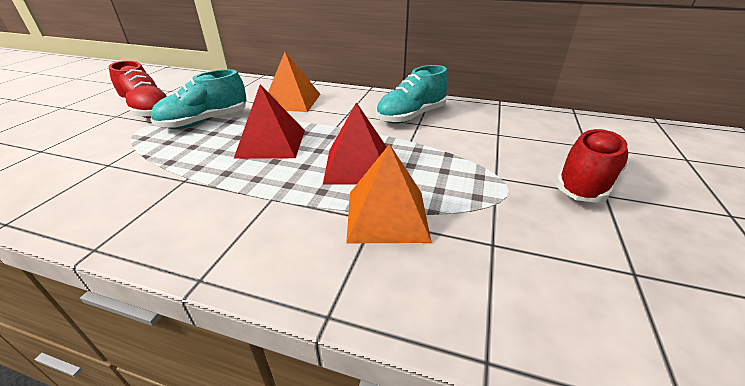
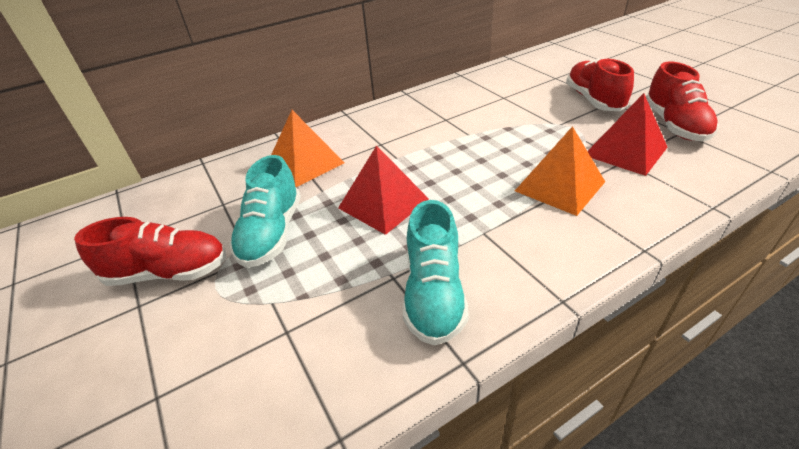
camera: 45 degrees left, 5 degrees up
red pyramid [323,102,387,185] -> red pyramid moved to [588,93,668,176]
turquoise shoe [376,65,448,124] -> turquoise shoe moved to [403,200,469,346]
none -> red shoe [646,62,719,142]

